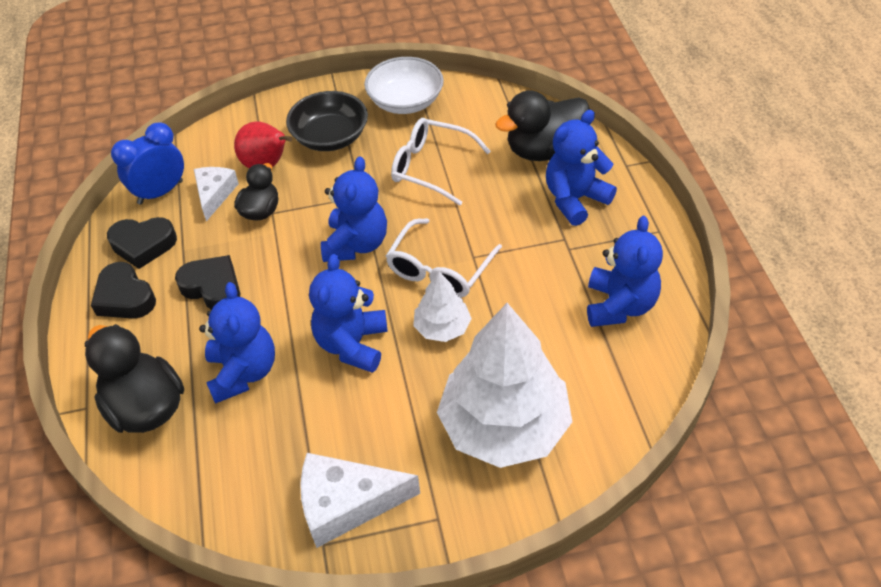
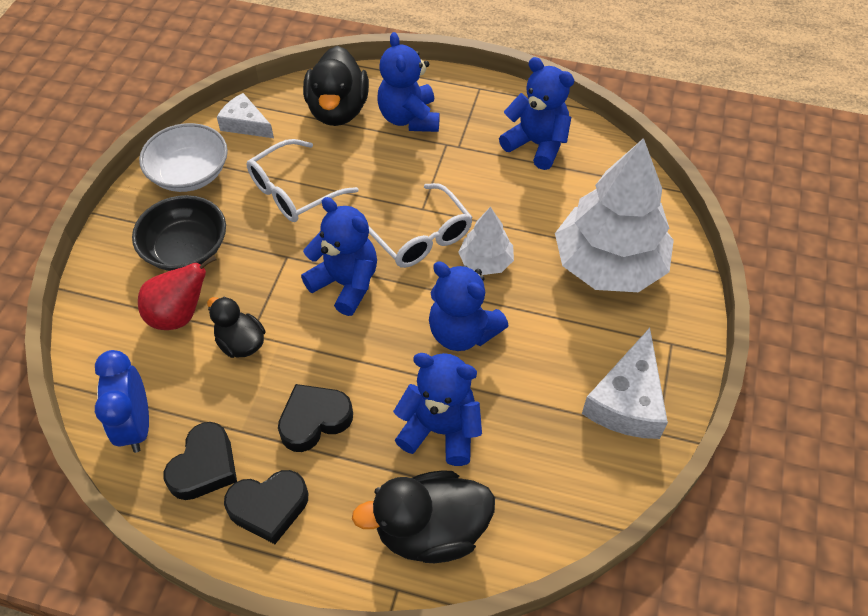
camera: 65 degrees left, 5 degrees up
white cheese [194,167,239,222] -> white cheese moved to [217,93,274,138]

